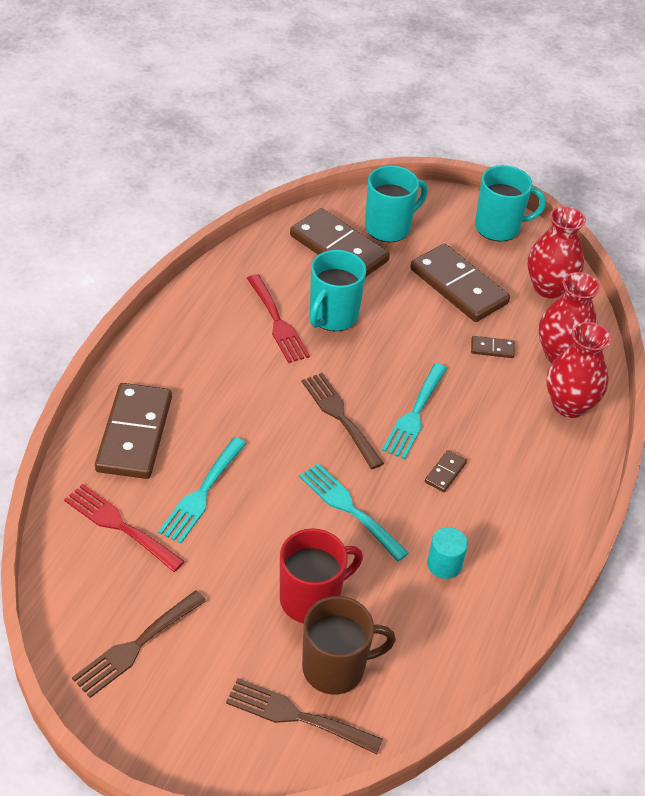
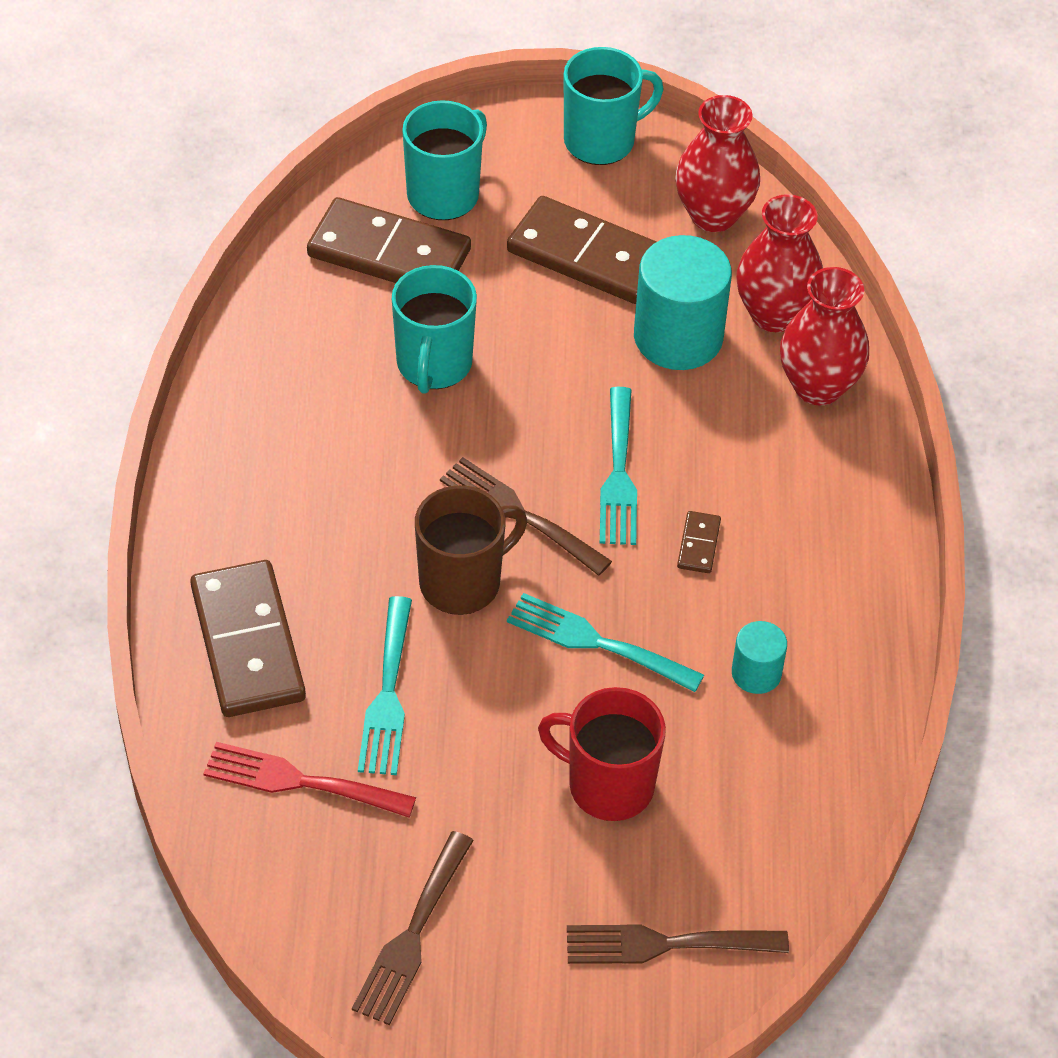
camera: 20 degrees left, 5 degrees up
red fork [247,274,310,363] -> none
red mug [280,528,363,623] -> red mug turned 105 degrees counterclockwise [538,687,666,821]
brown mug [302,596,396,695] -> brown mug moved to [415,485,527,615]
brown domino [471,336,515,358] -> turquoise cylinder [634,235,732,370]

